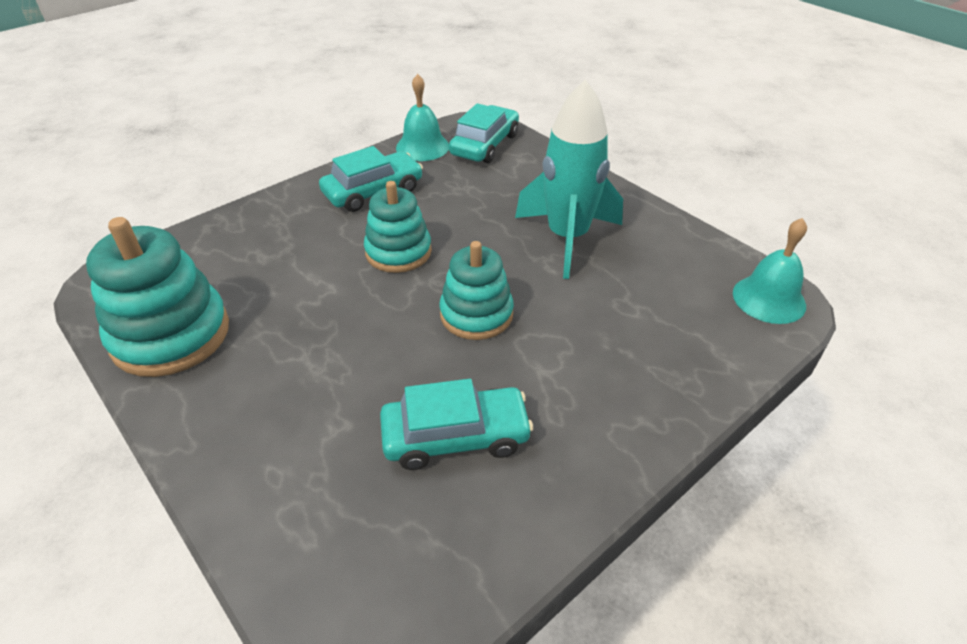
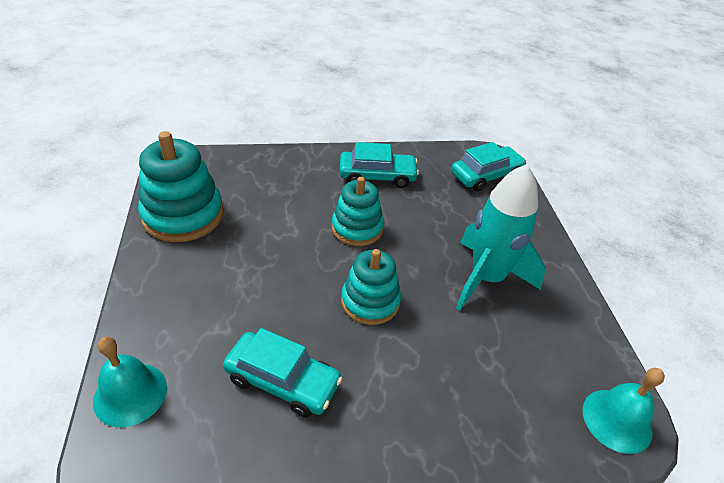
camera: 30 degrees right, 0 degrees up
turquoise bell [396,74,449,161] -> turquoise bell moved to [93,336,167,427]

